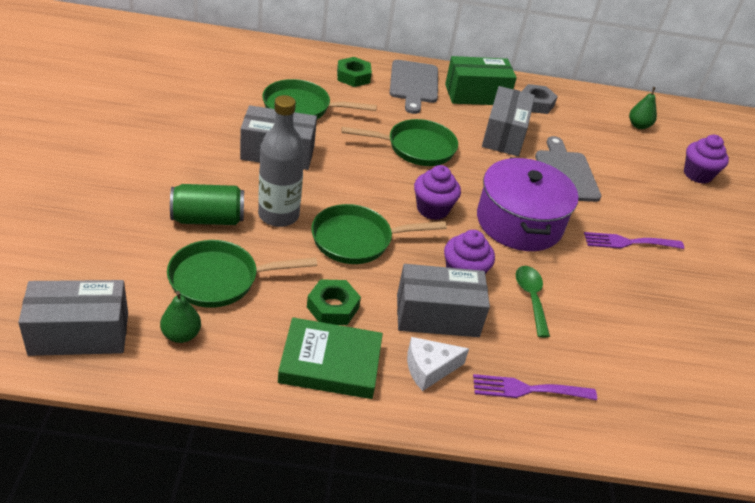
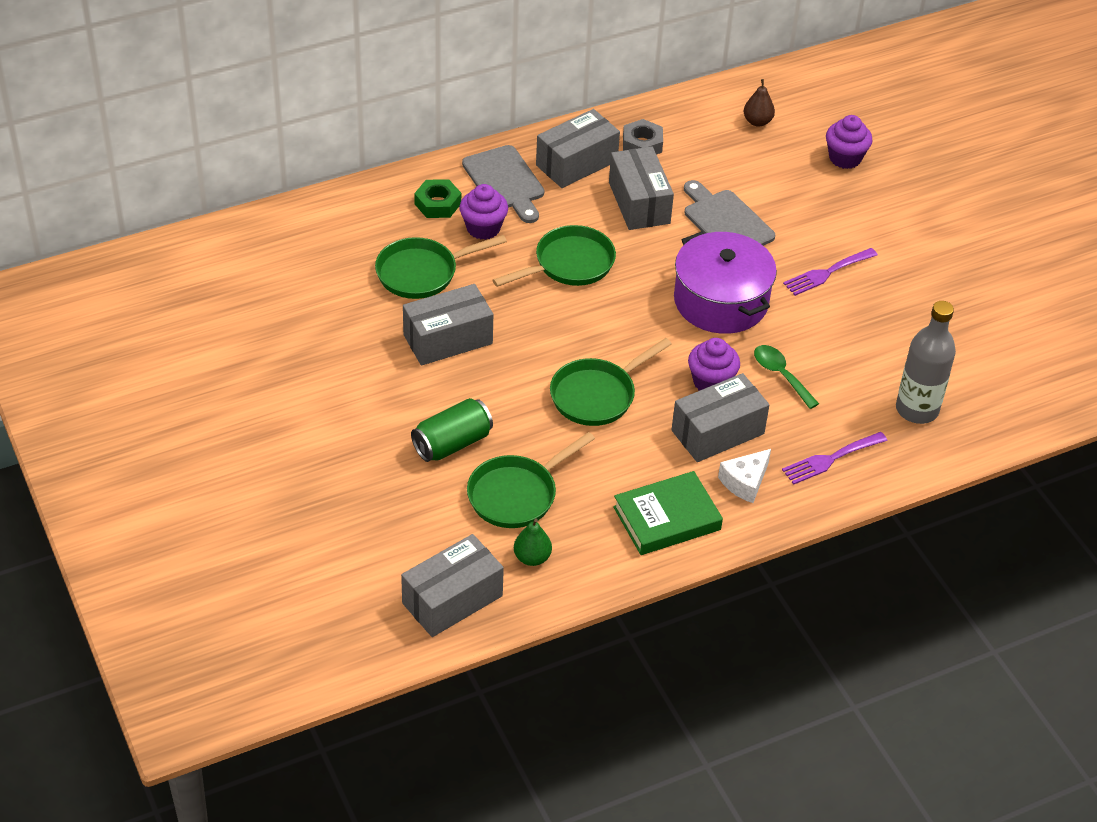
camera: 25 degrees left, 5 degrees up
grey bottle [258,95,305,227] -> grey bottle moved to [896,301,956,424]
green nut [307,279,361,325] -> none
purple cupcake [414,165,461,220] -> purple cupcake moved to [460,184,508,240]
green box [445,56,517,105] -> grey box [536,109,620,188]
green pear [629,87,657,129] -> brown pear [744,79,775,127]

